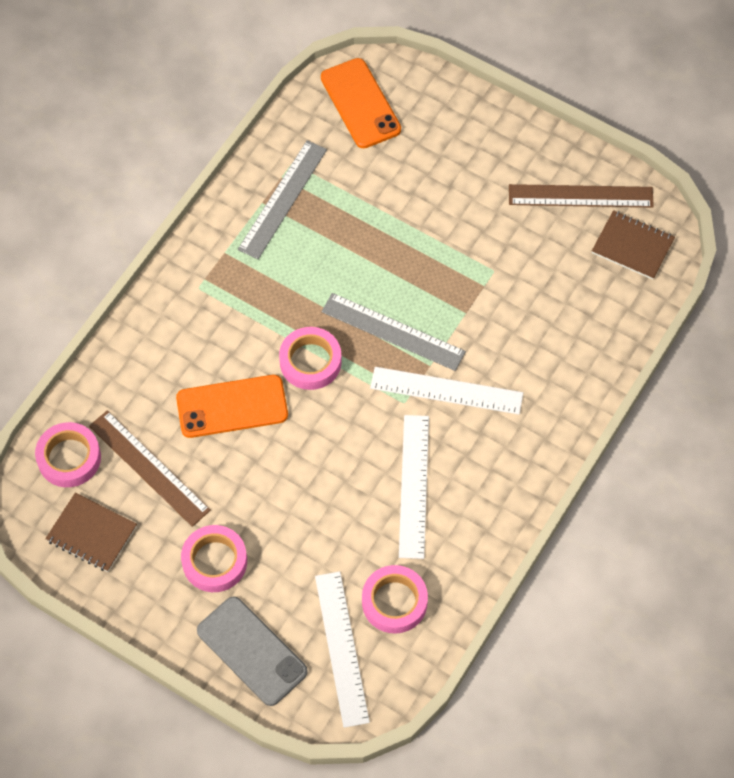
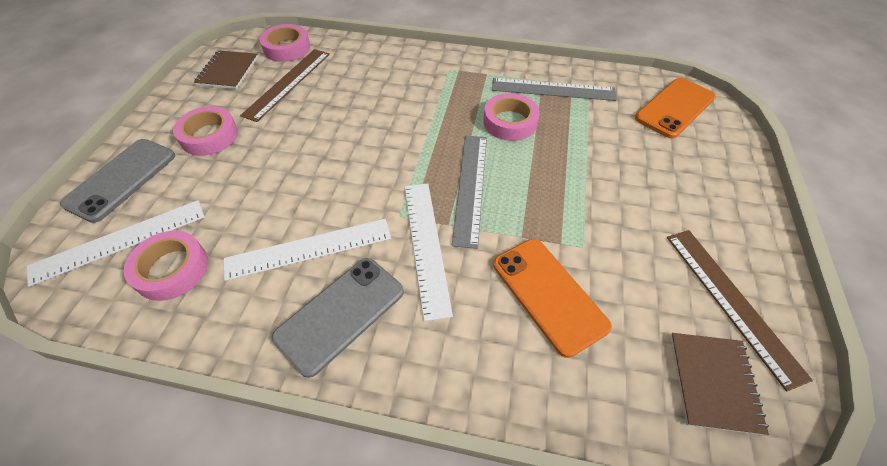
camera: 70 degrees right, 10 degrees down
orange phone [176,375,288,438] -> orange phone moved to [493,239,612,358]
pink tape [279,327,342,390] -> pink tape moved to [483,93,540,141]
none -> grey phone [272,258,404,378]

